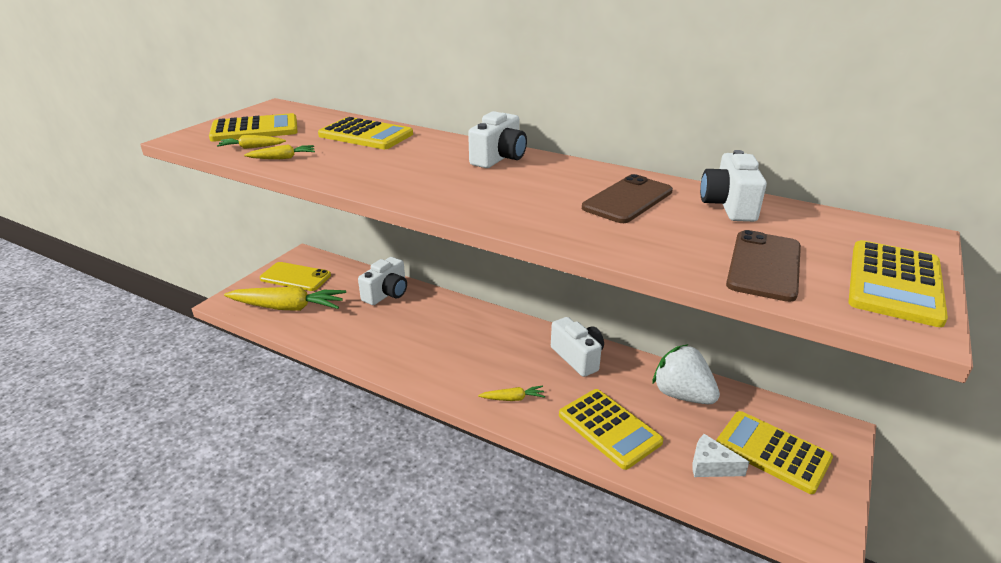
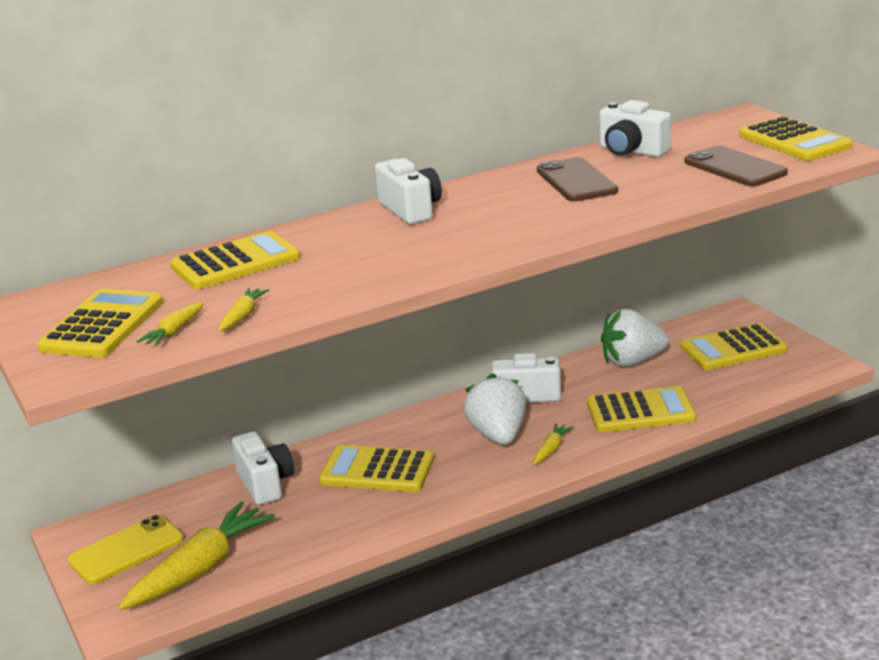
camera: 55 degrees left, 5 degrees down
white cheese [692,434,749,477] -> none
none -> yellow calculator [319,445,434,492]
none -> white strawberry [464,373,526,445]

